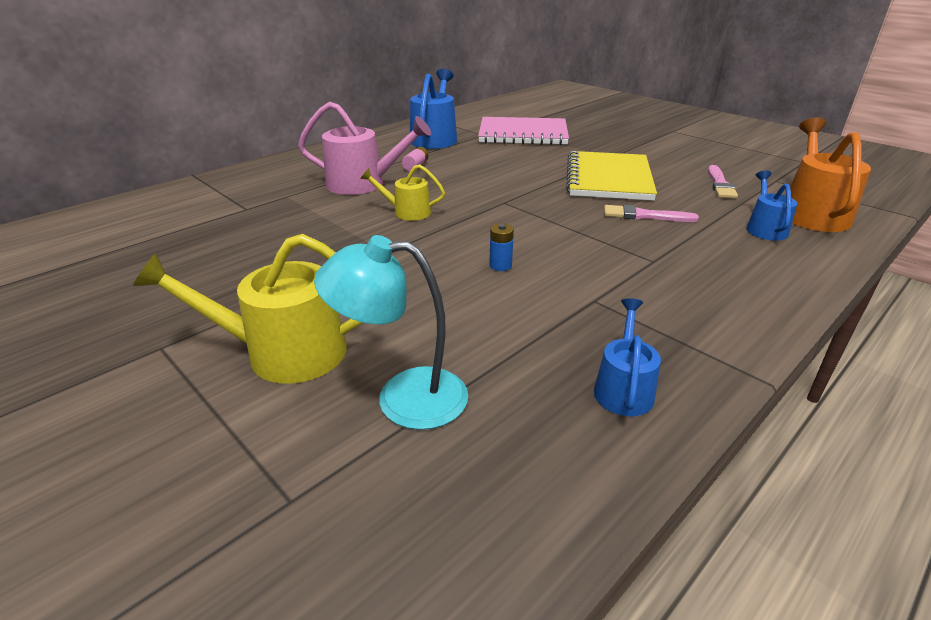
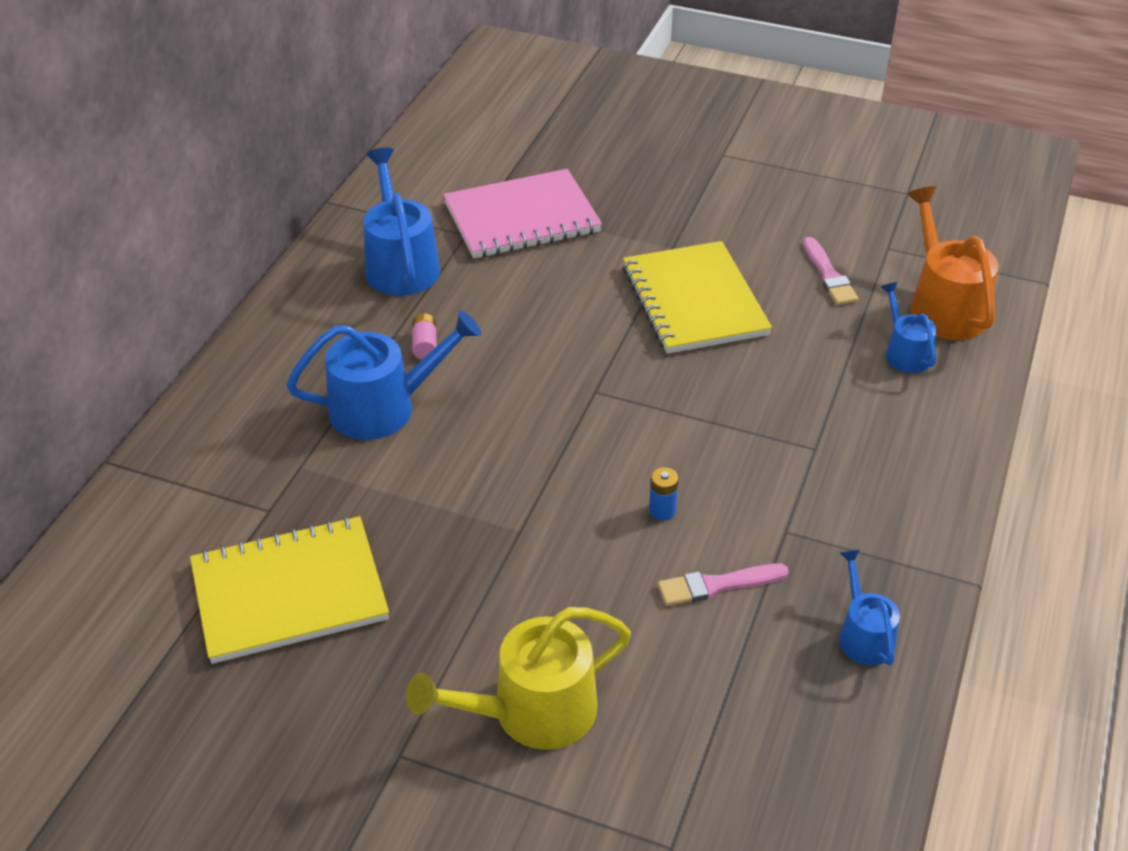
camera: 25 degrees left, 10 degrees up
pink watering can [298,102,431,195] -> blue watering can [286,311,481,440]
turquoise lamp [314,235,468,430] -> none
yellow watering can [360,164,445,221] -> none
pink brush [604,205,699,222] -> pink brush moved to [658,564,789,606]
none -> yellow notebook [190,516,389,664]

